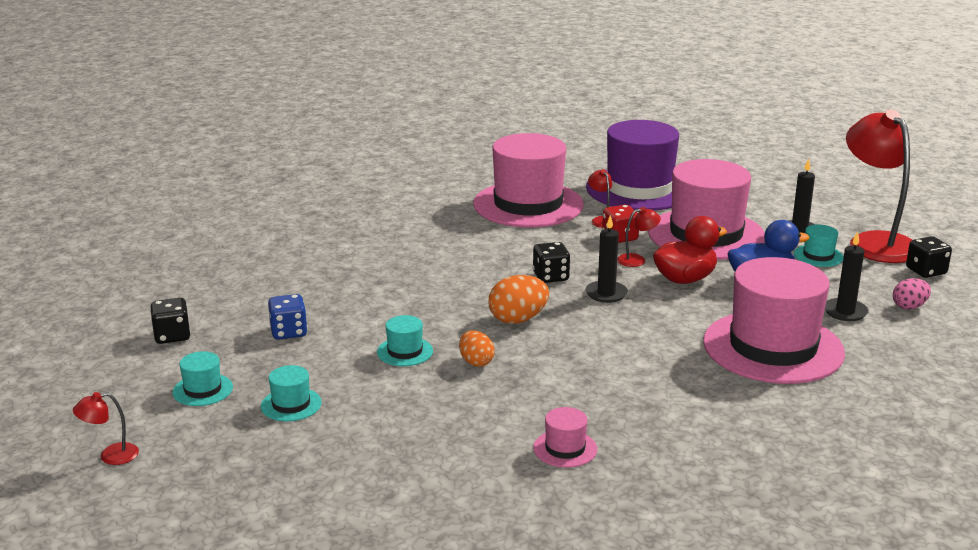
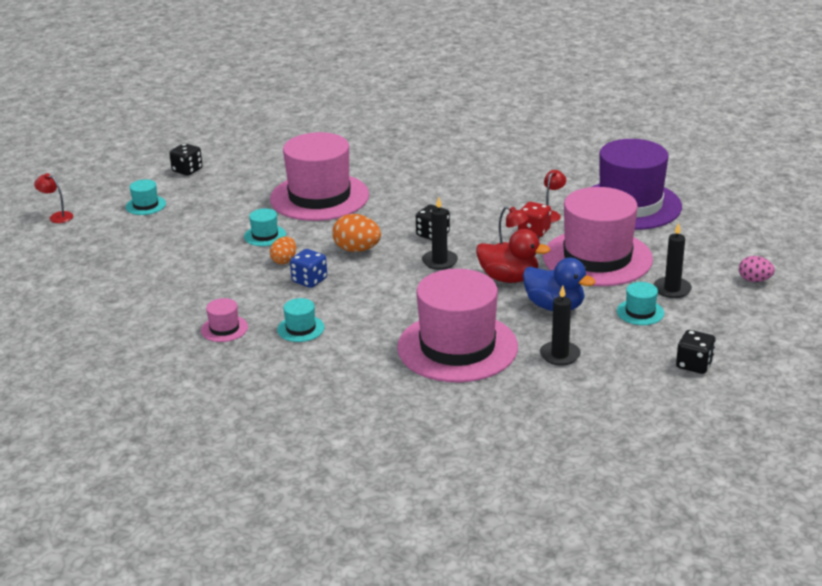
camera: 50 degrees right, 5 degrees up
turquoise hat [261,365,322,421] -> turquoise hat moved to [277,298,325,342]
blue dice [268,294,307,340] -> blue dice moved to [290,249,327,288]
pink hat [473,133,584,227] -> pink hat moved to [270,132,369,221]
red lamp [846,109,912,263] -> none
pink egg [893,278,931,310] -> pink egg moved to [739,256,775,282]

